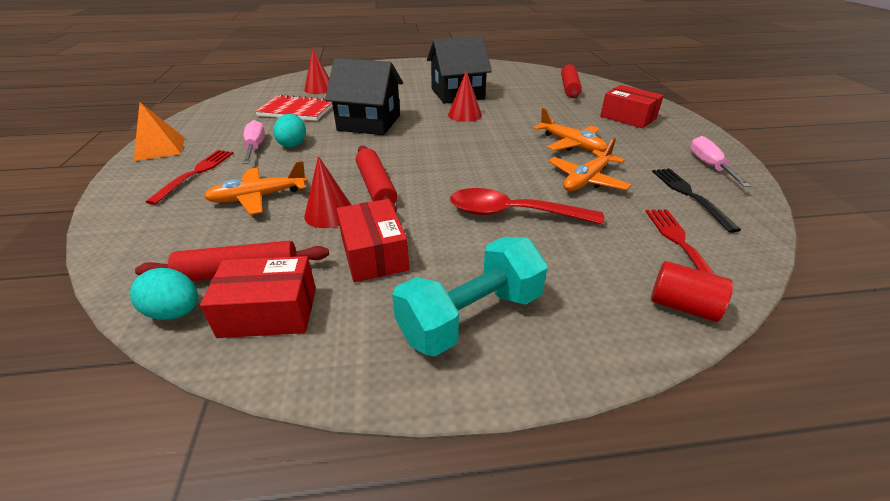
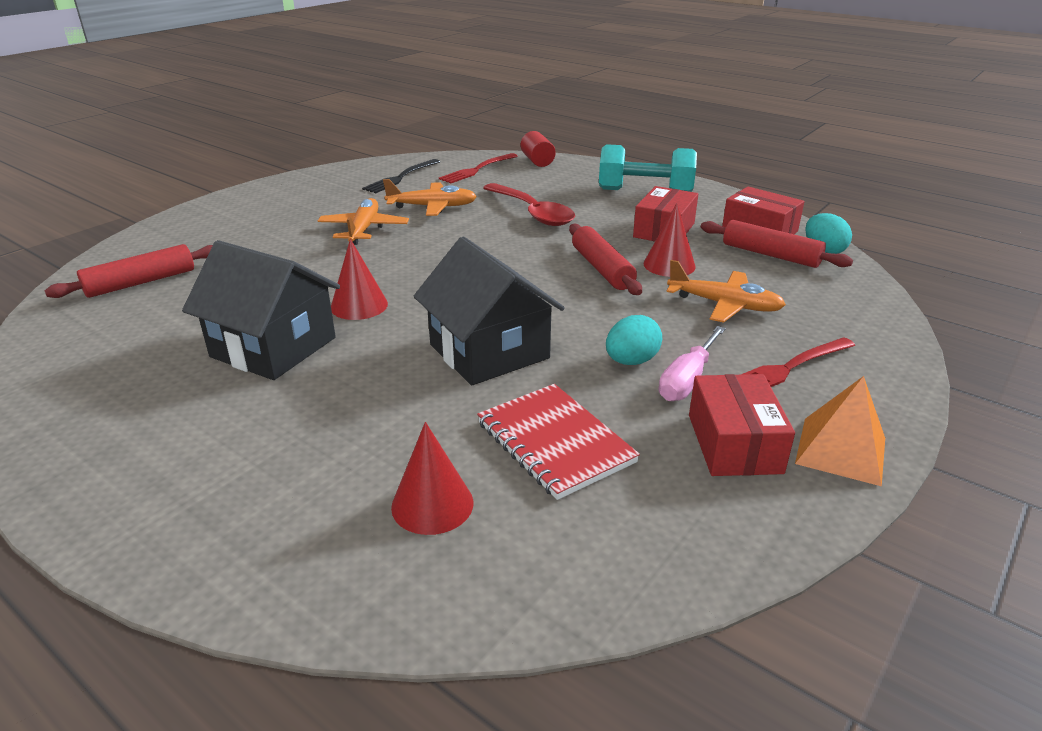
camera: 135 degrees left, 5 degrees down
red rolling pin [356,145,398,212] -> red rolling pin turned 45 degrees counterclockwise [569,224,642,295]
red box [600,85,664,128] -> red box moved to [689,374,795,476]
pink screwdriver [690,136,750,187] -> none

